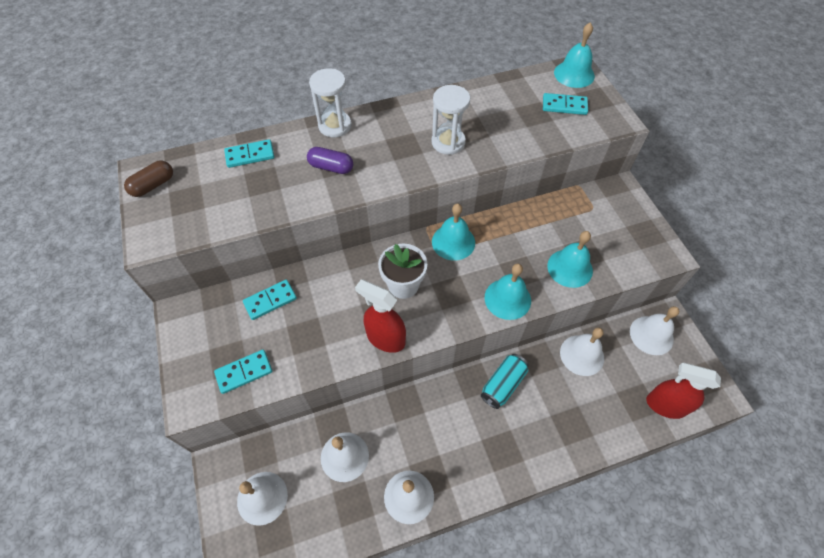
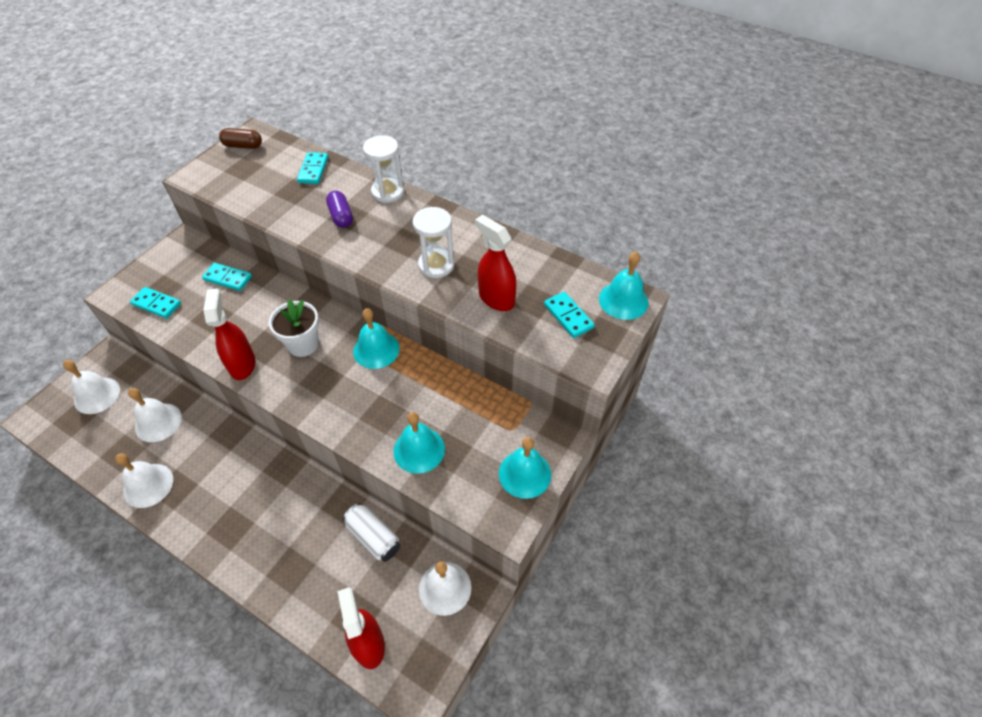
camera: 50 degrees right, 5 degrees down
turquoise domino [224,139,274,168] -> turquoise domino turned 60 degrees clockwise [297,152,328,184]
turquoise can [481,354,529,409] -> none
turquoise bell [485,264,531,320] -> turquoise bell moved to [499,437,551,499]
white bell [560,327,604,376] -> white can [343,503,400,562]
none -> red spray bottle [475,215,516,311]

